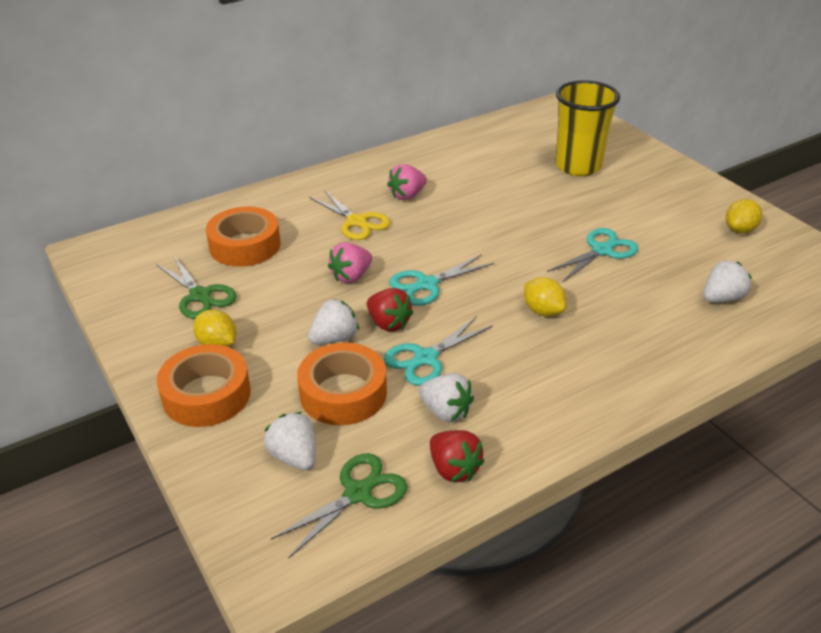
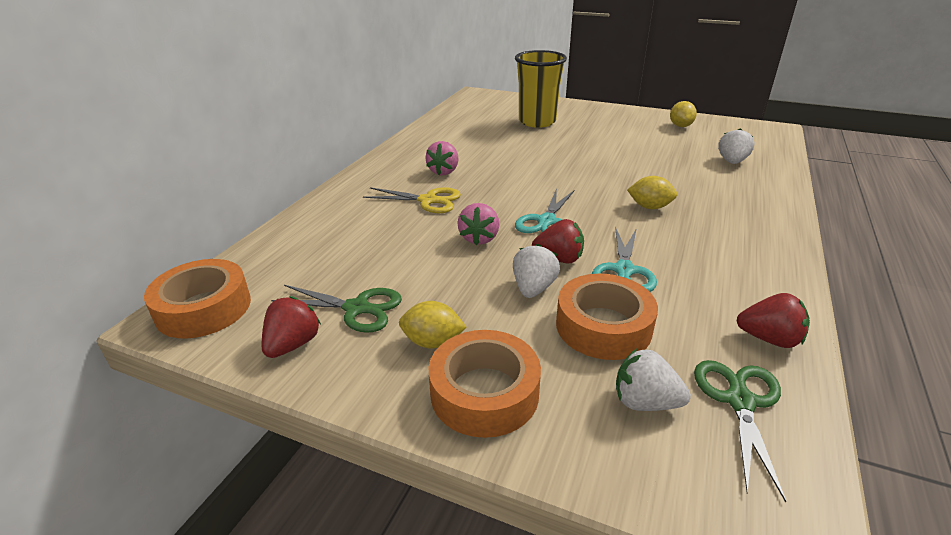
camera: 35 degrees left, 5 degrees down
orange tape [206,206,280,267] -> orange tape moved to [144,259,251,338]
white strawberry [419,373,474,422] -> none
turquoise scissors [547,228,638,282] -> none
none -> red strawberry [262,296,321,358]

